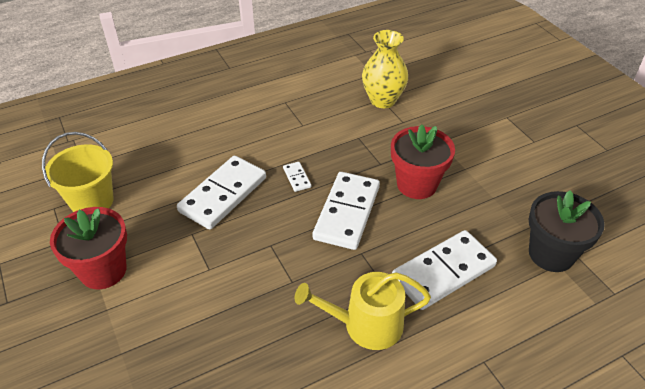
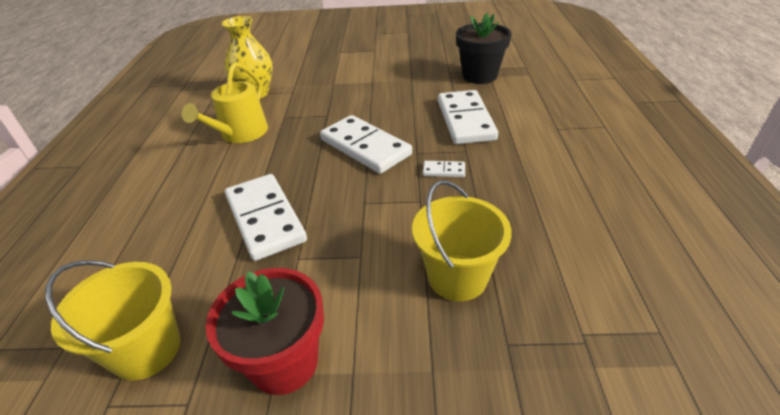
camera: 60 degrees left, 5 degrees down
white domino [283,162,311,192] -> white domino moved to [423,161,465,177]
yellow watering can [295,272,431,350] -> yellow watering can moved to [182,62,268,143]
red flower pot [391,124,455,199] -> none
none -> yellow bucket [412,180,512,301]

